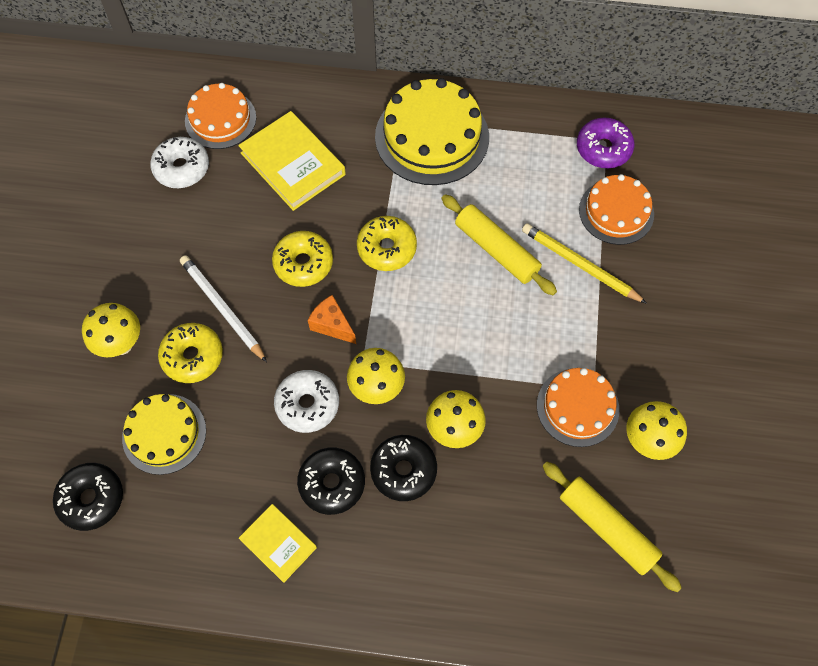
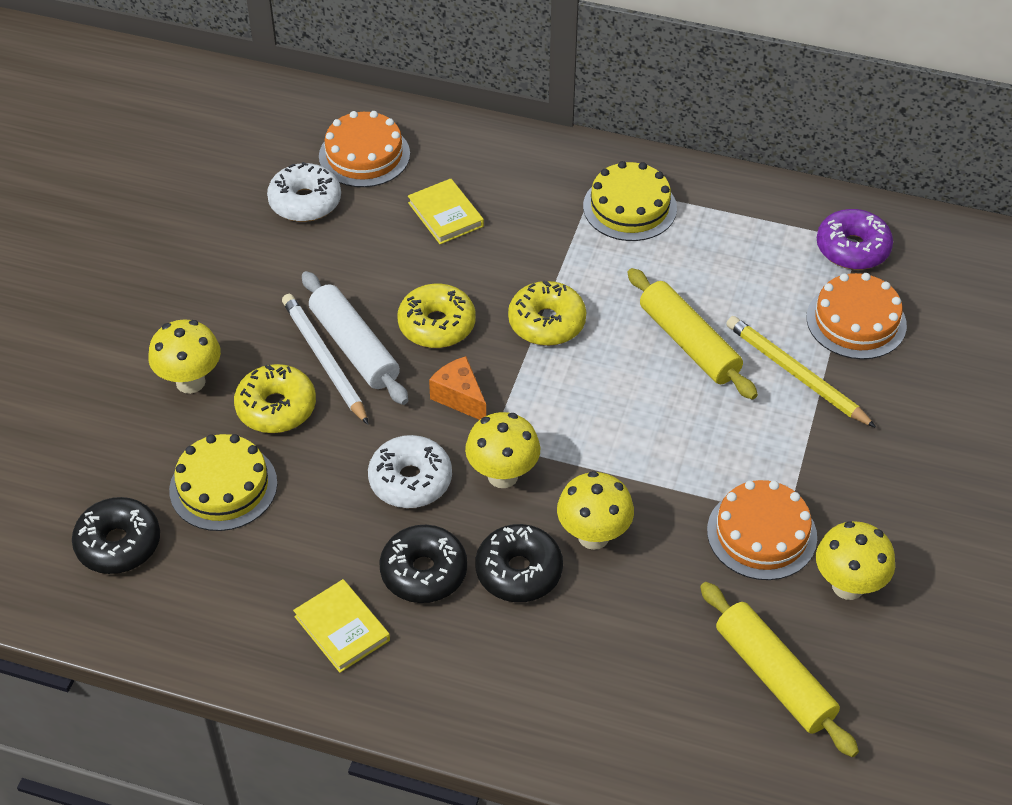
camera: 10 degrees right, 15 degrees down
yellow book [238,111,346,211] -> yellow book [408,179,484,244], size x0.59
yellow cake [375,78,489,185] -> yellow cake [583,161,677,241], size x0.63
none -> white rolling pin [302,271,408,405]

